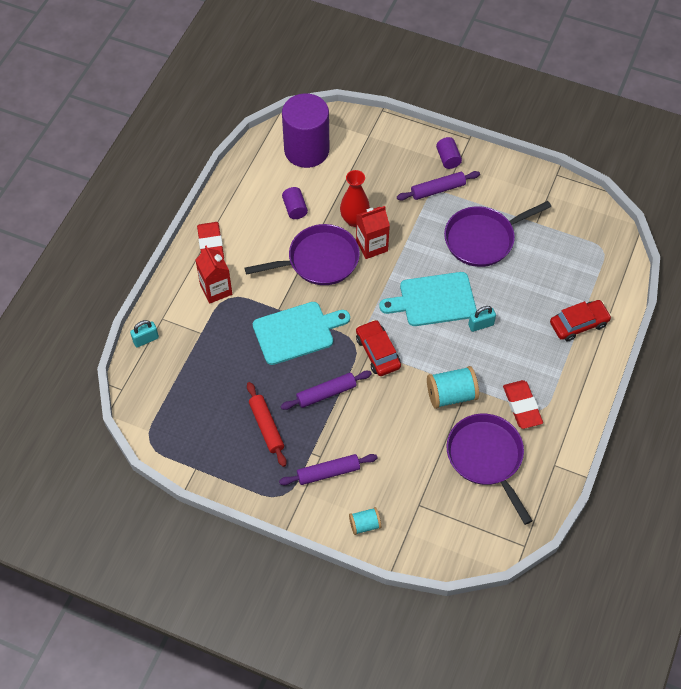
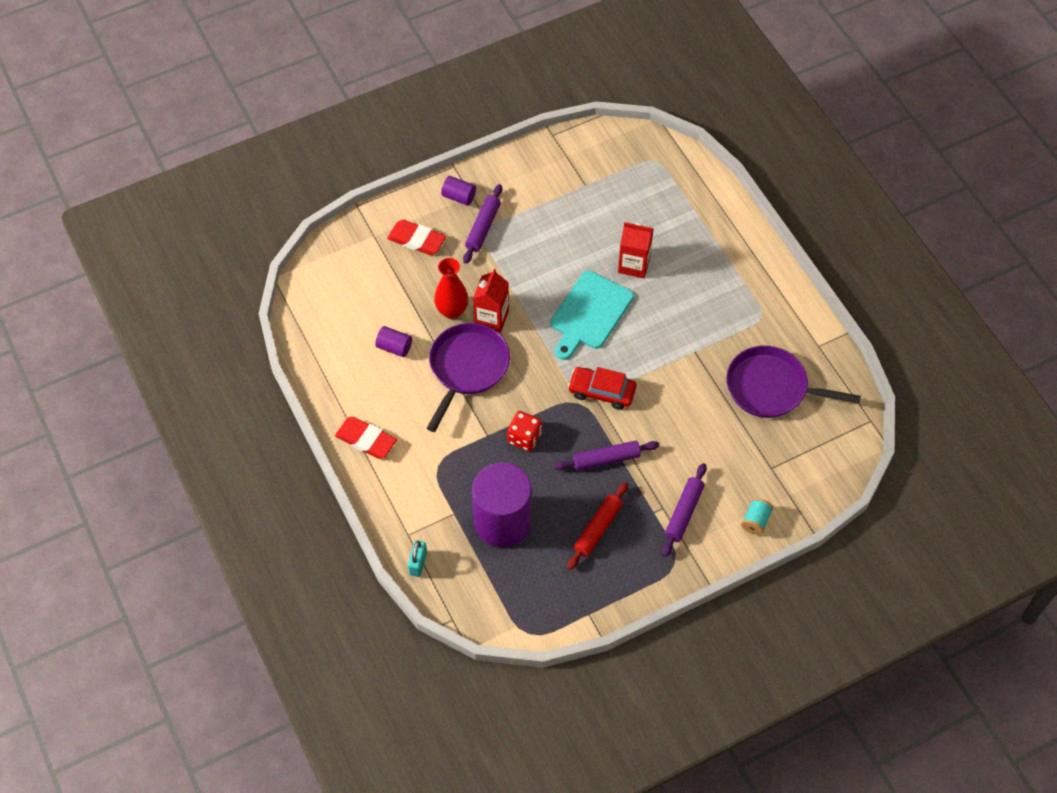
camera: 50 degrees left, 0 degrees up
red carton [195,246,232,304] -> red carton moved to [618,222,654,278]
red rolling pin [247,382,287,467] -> red rolling pin turned 75 degrees counterclockwise [567,482,628,570]
turquoise cutting board [253,302,350,365] -> red dice [507,411,542,451]
purple rolling pin [281,371,372,410] -> purple rolling pin turned 60 degrees clockwise [554,440,660,471]
purple cylinder [282,93,329,168] -> purple cylinder moved to [472,462,532,547]
turquoise spool [427,366,479,409] -> none
purple pan [444,201,551,267] -> none
turquoise padlock [468,306,496,332] -> none
red eraser [503,380,543,429] -> red eraser moved to [387,220,446,255]
red car [550,300,612,341] -> none

